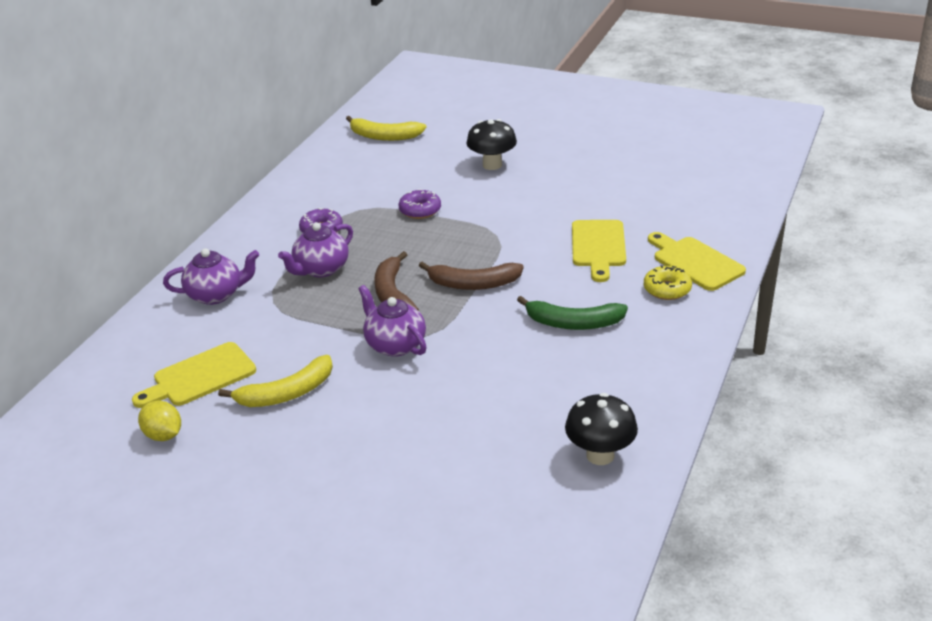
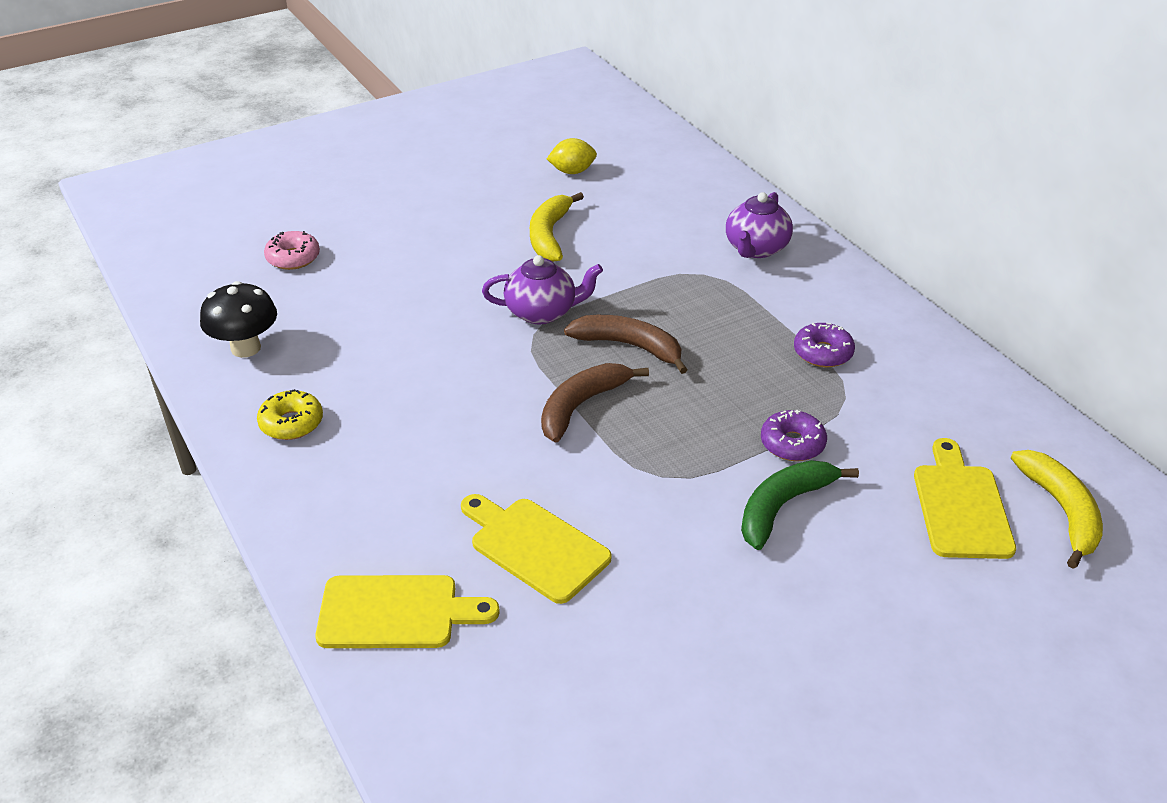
camera: 125 degrees right, 5 degrees up
yellow cutting board [132,342,256,408] -> yellow cutting board moved to [914,438,1016,559]
purple teapot [278,222,353,277] -> none
yellow banana [346,116,427,141] -> yellow banana turned 120 degrees clockwise [1011,450,1103,569]
black mushroom [466,119,517,170] -> none
green banana [517,296,628,330] -> green banana moved to [741,460,859,550]
yellow donut [644,265,692,300] -> yellow donut moved to [257,389,323,440]
none -> pink donut [264,231,320,270]

